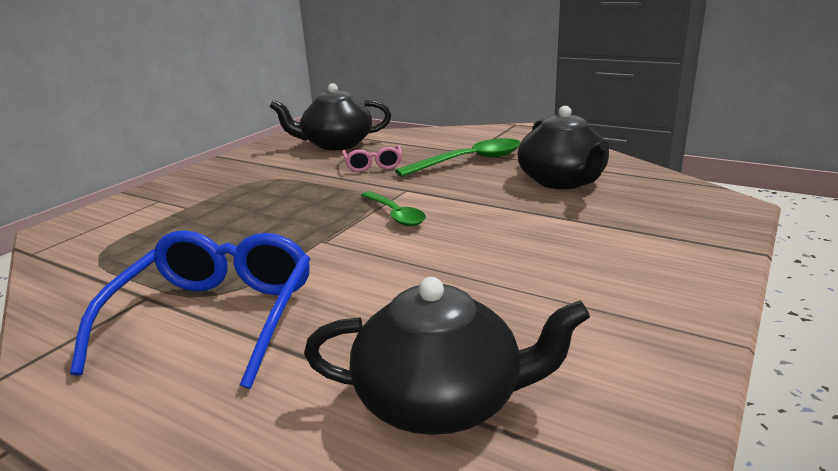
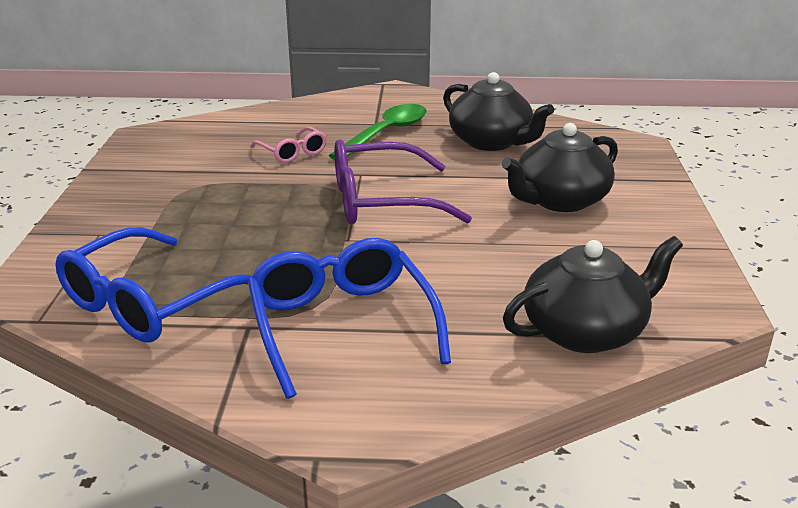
camera: 30 degrees left, 5 degrees up
black teapot [270,83,391,150] -> black teapot moved to [502,123,618,212]
green spoon [361,191,426,226] -> purple glasses [334,139,472,224]
none -> blue glasses [55,227,252,342]

